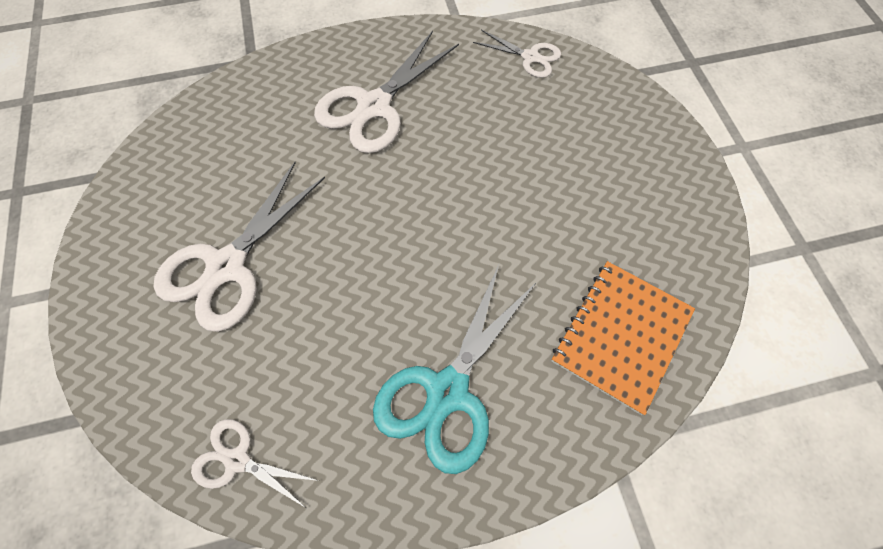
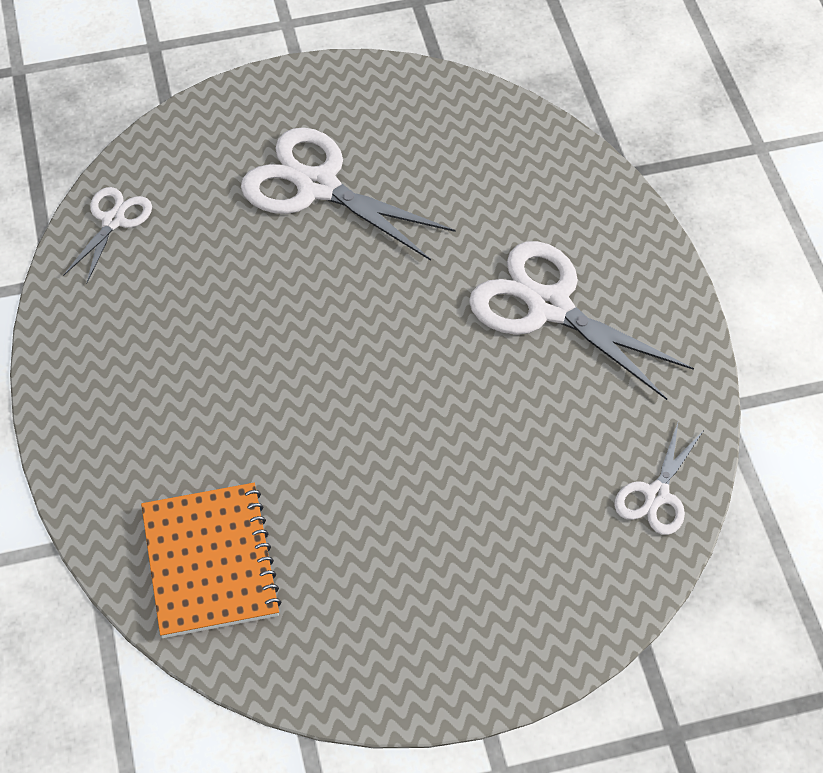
camera: 90 degrees right, 10 degrees down
turquoise scissors [373,265,537,474] -> none
orange notebook [551,261,695,415] -> orange notebook turned 45 degrees clockwise [141,483,282,638]

